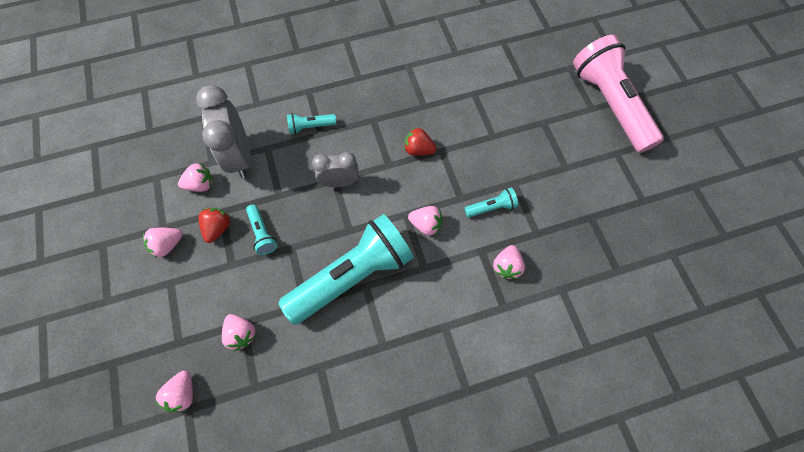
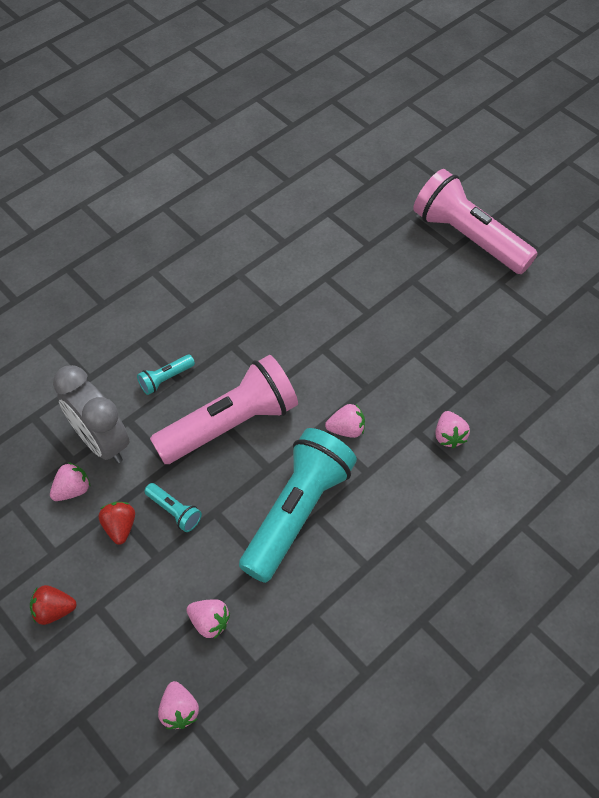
camera: 25 degrees left, 10 degrees down
pink strawberry [143,228,182,258] -> none
grey clock [312,152,359,187] -> pink flashlight [150,355,298,464]
red strawberry [404,128,436,156] -> red strawberry moved to [30,585,77,625]
turquoise flashlight [464,188,518,218] -> none

